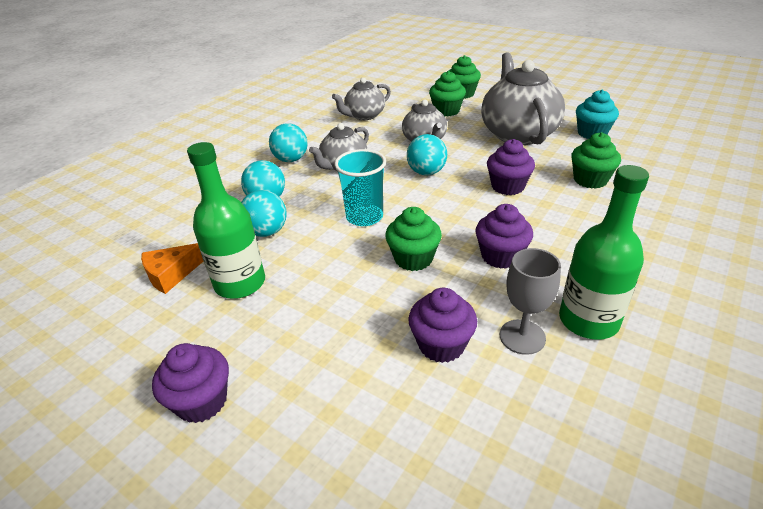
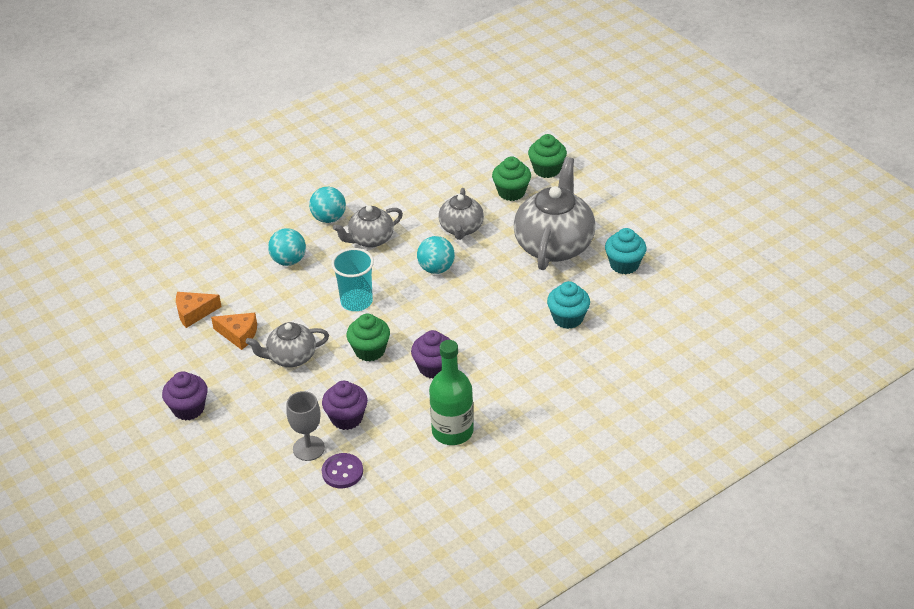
camera: 20 degrees right, 5 degrees up
green bottle [187,142,265,299] -> orange cheese [211,313,257,350]
turquoise ball [241,190,287,237] -> none
grey teapot [332,77,391,120] -> grey teapot moved to [246,322,329,367]
purple cupcake [487,139,535,195] -> none
grey goblet [500,248,561,355] -> grey goblet moved to [286,391,325,461]
green cupcake [571,132,621,189] -> turquoise cupcake [547,281,590,329]
none -> purple button [322,453,363,488]

